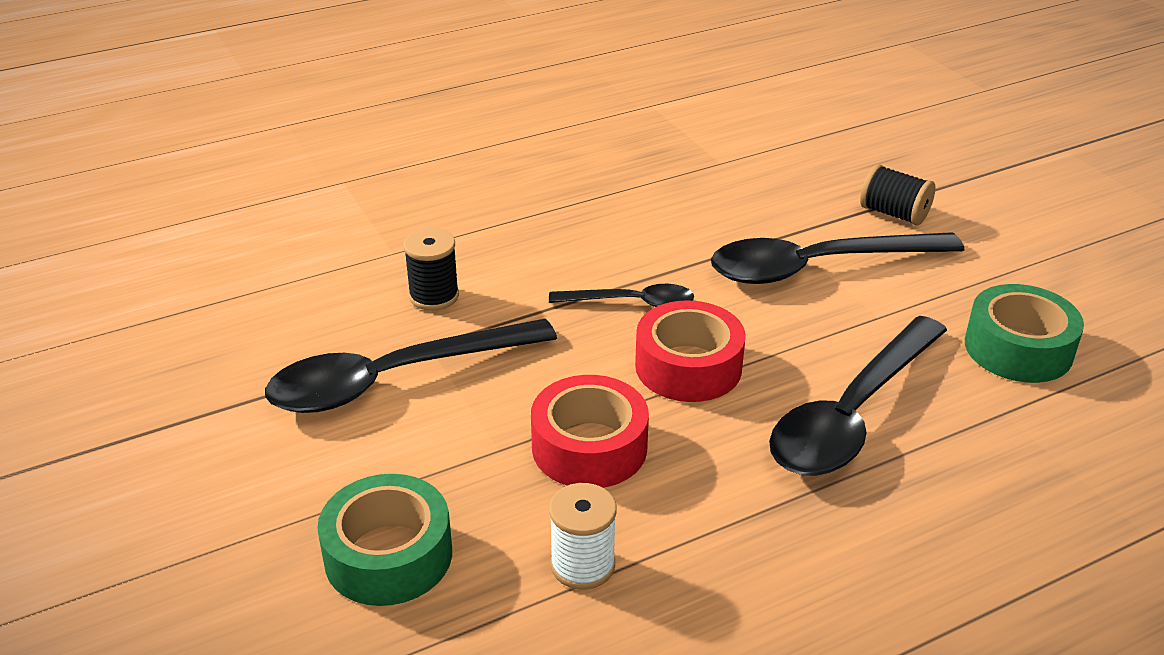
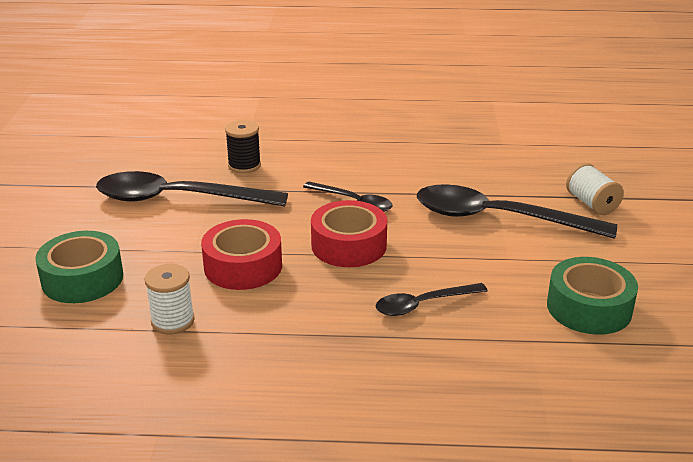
camera: 30 degrees right, 5 degrees down
black spoon [769,316,947,476] -> black spoon [376,283,488,316], size x0.53
black spool [860,164,936,226] -> white spool [566,163,624,215]

